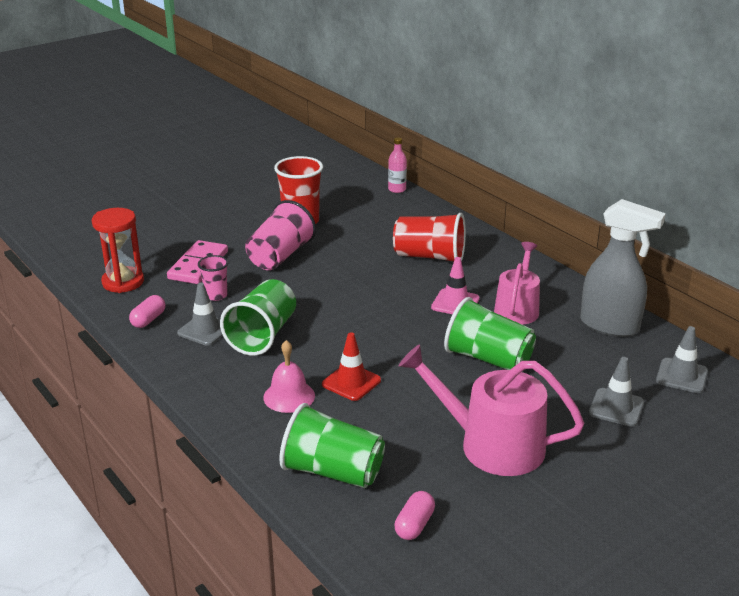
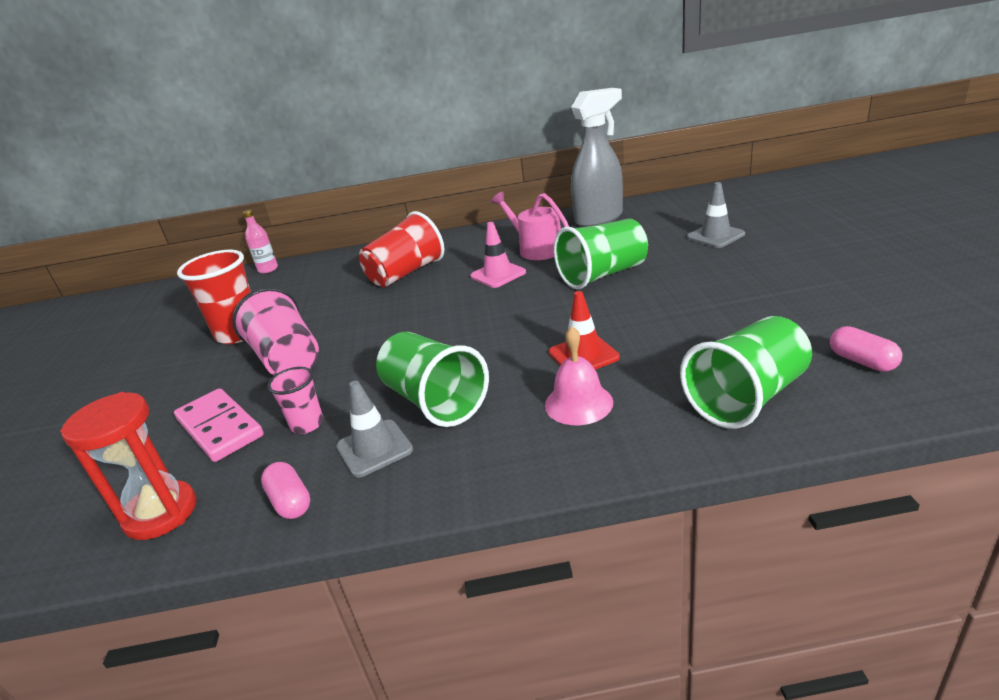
camera: 55 degrees left, 0 degrees up
pink watering can [399,345,584,476] -> none
grey traffic cone [656,326,708,393] -> none

